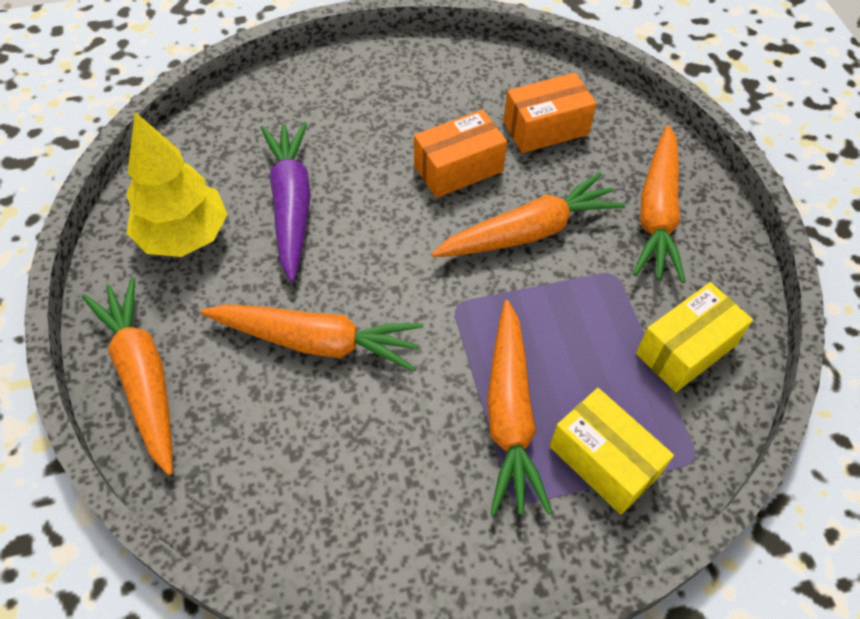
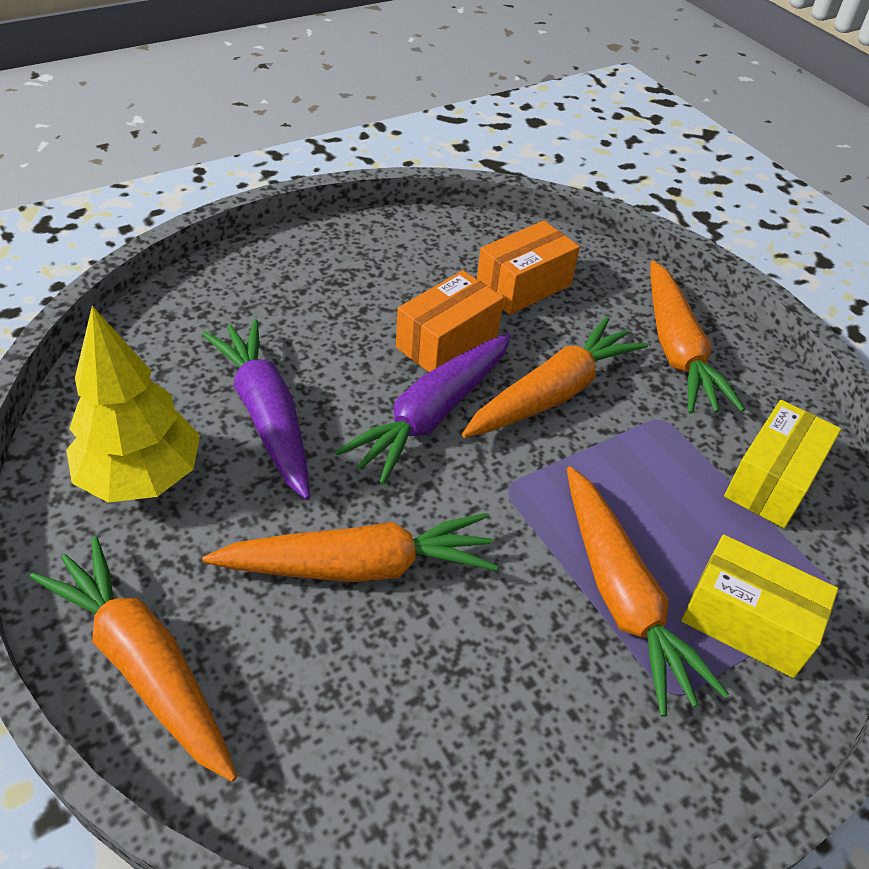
camera: 20 degrees left, 10 degrees down
none -> purple carrot [335,333,511,485]

